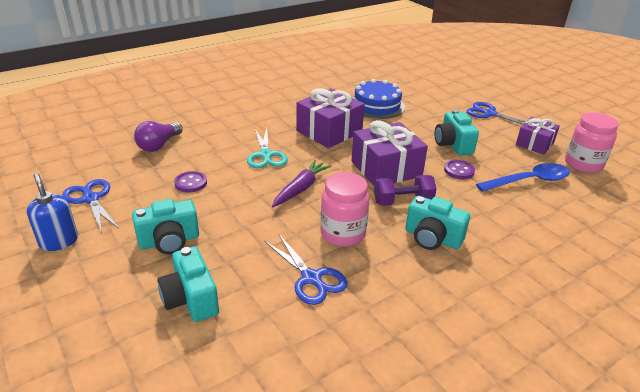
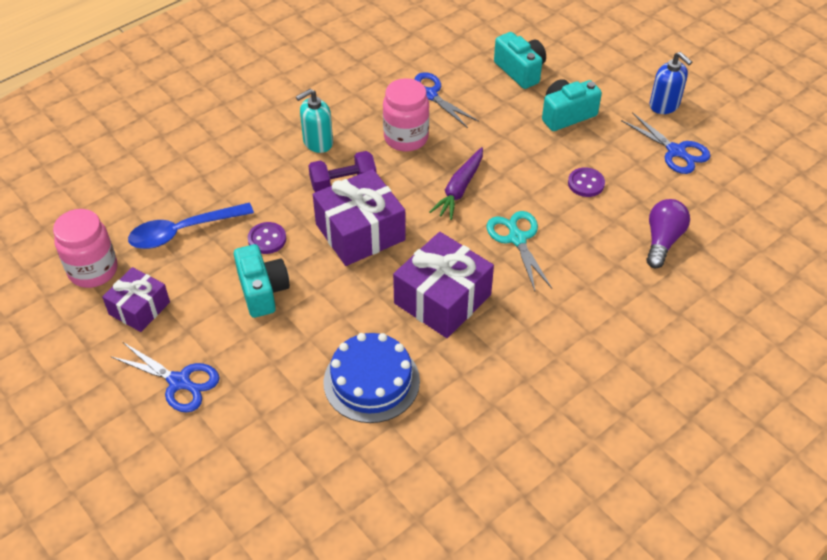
camera: 175 degrees right, 15 degrees up
turquoise camera [405,196,470,250] -> turquoise soap dispenser [296,89,333,153]

